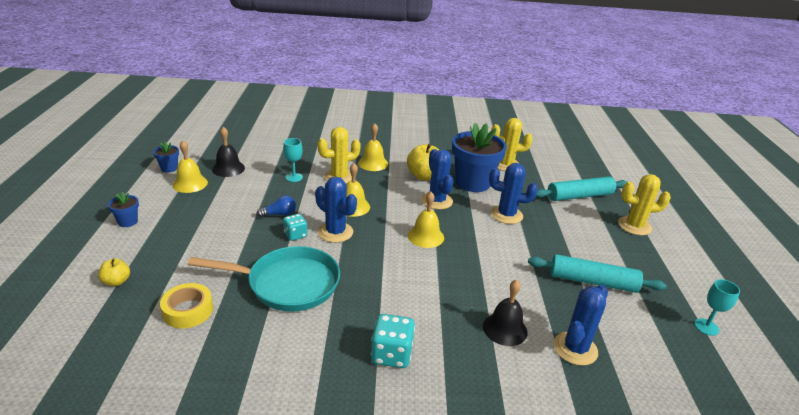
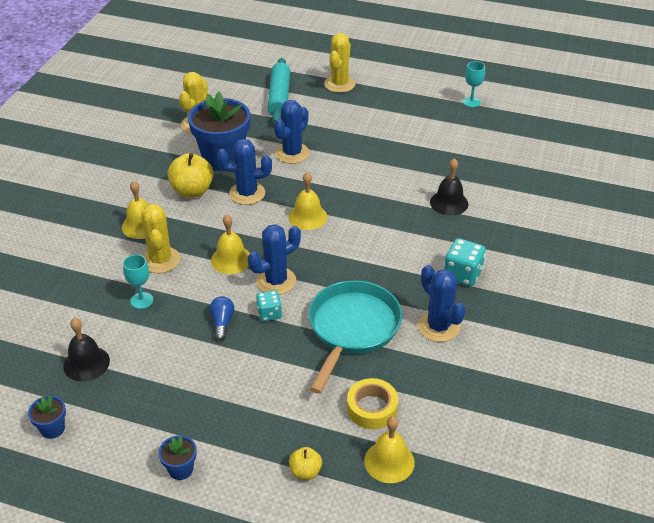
camera: 70 degrees left, 10 degrees up
yellow bell [173,140,208,193] -> yellow bell moved to [364,416,415,483]
turquoise rolling pin [528,254,666,293] -> none
blue cactus [554,284,608,366] -> blue cactus moved to [418,265,466,342]

